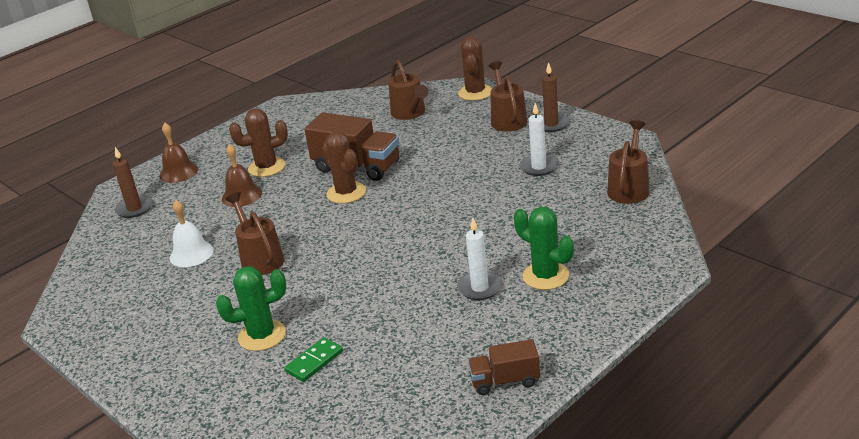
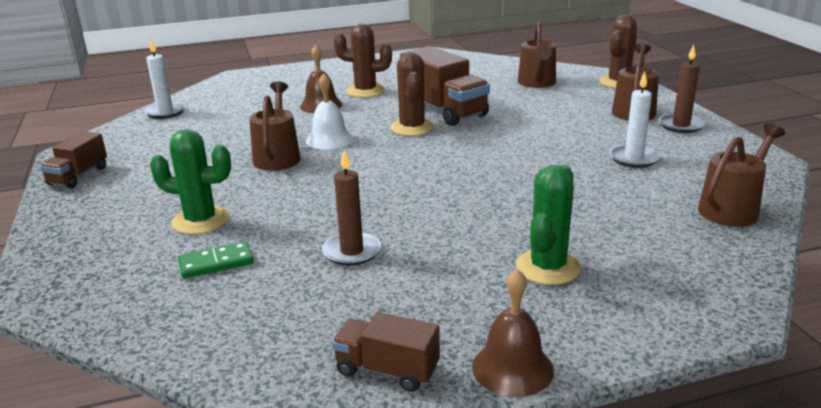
camera: 25 degrees right, 5 degrees down
brown candle [113,147,153,218] -> brown candle moved to [322,150,381,266]
brown bell [159,123,198,183] -> brown bell moved to [472,269,554,397]
white bell [170,200,214,267] -> white bell moved to [306,73,353,150]
white candle [457,218,502,300] -> white candle moved to [144,39,185,119]
green cactus [514,207,574,290] -> green cactus turned 45 degrees clockwise [516,165,581,285]
none -> brown truck [40,131,107,188]

